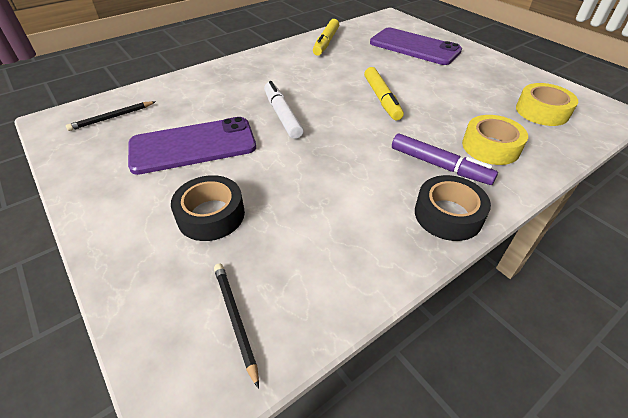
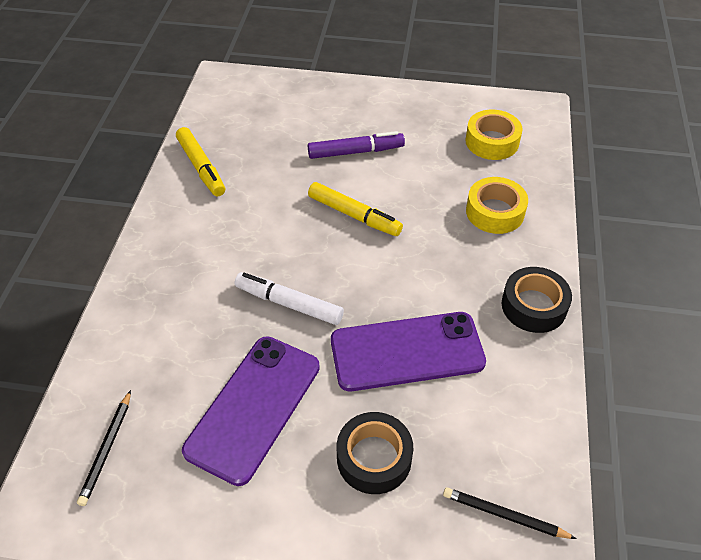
camera: 45 degrees left, 5 degrees up
purple phone [370,28,462,65] -> purple phone moved to [331,312,486,391]
purple marker [392,133,498,185] -> purple marker moved to [308,131,405,159]

